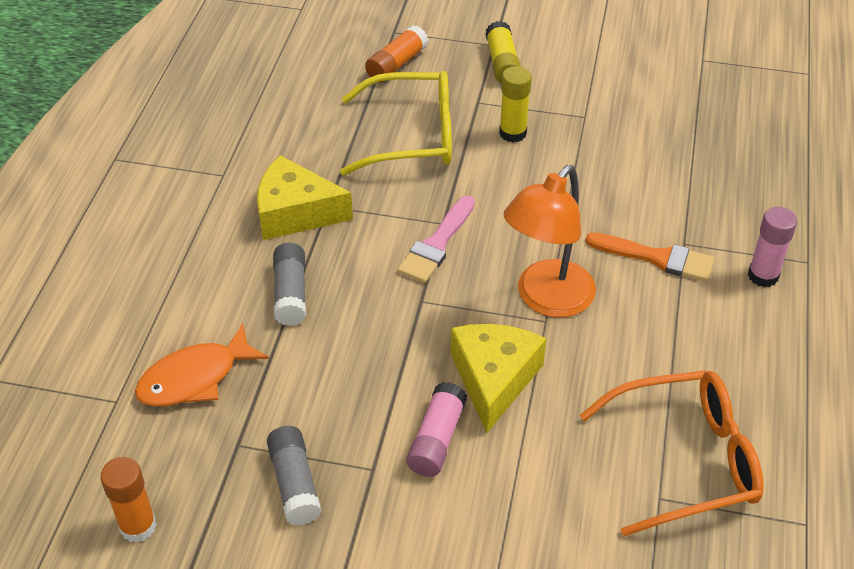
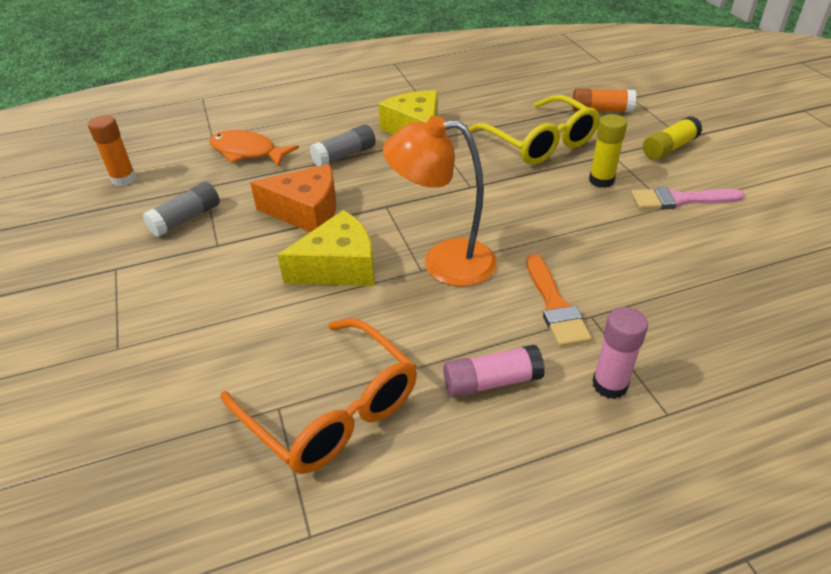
camera: 60 degrees right, 5 degrees down
pink brush [397,196,475,283] -> pink brush moved to [631,187,745,209]
pink glue stick [406,382,467,477] -> pink glue stick moved to [443,344,545,398]
none -> orange cheese [250,164,336,232]

